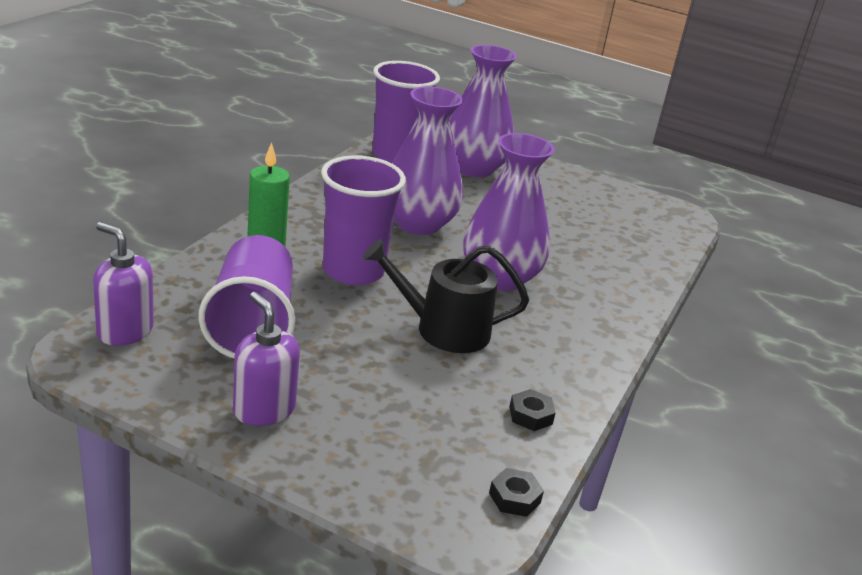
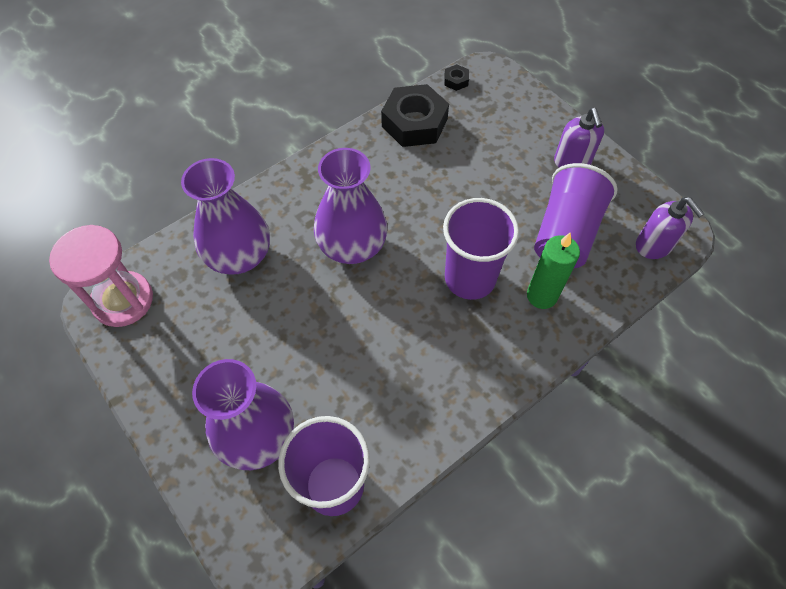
camera: 150 degrees left, 30 degrees up
black watering can [363,239,529,353] -> none
purple vase [392,86,463,235] -> purple vase moved to [181,158,270,275]
black nut [509,389,556,431] -> black nut [381,84,449,147], size x2.34
none -> pink hourglass [49,225,153,327]

